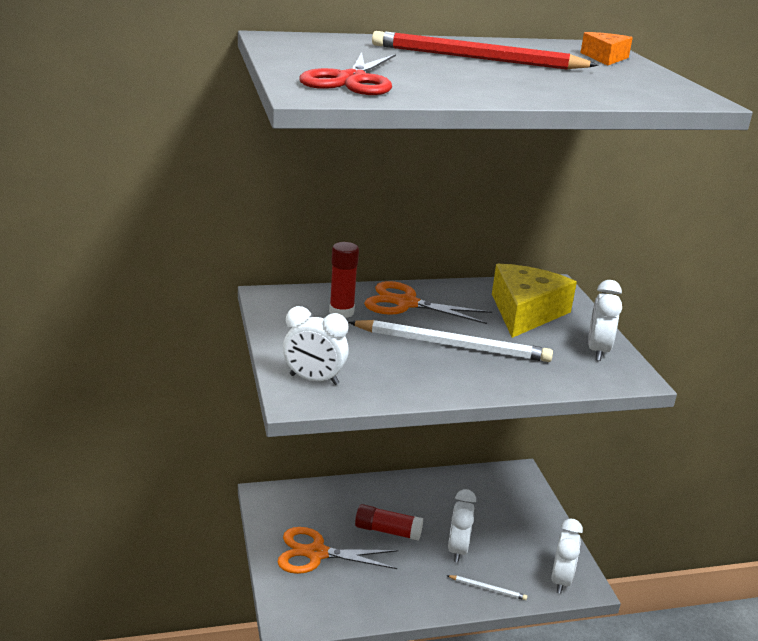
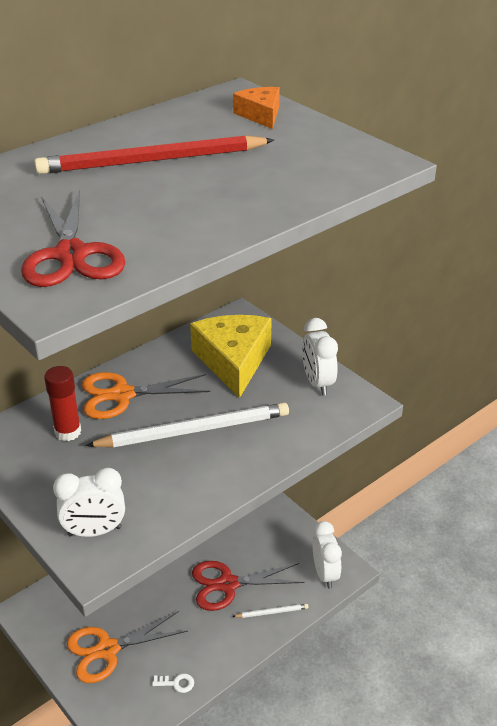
camera: 25 degrees left, 10 degrees up
red glue stick [355,504,423,541] -> none
white clock [448,489,476,562] -> red scissors [192,561,305,611]
none -> white key [152,674,194,693]

